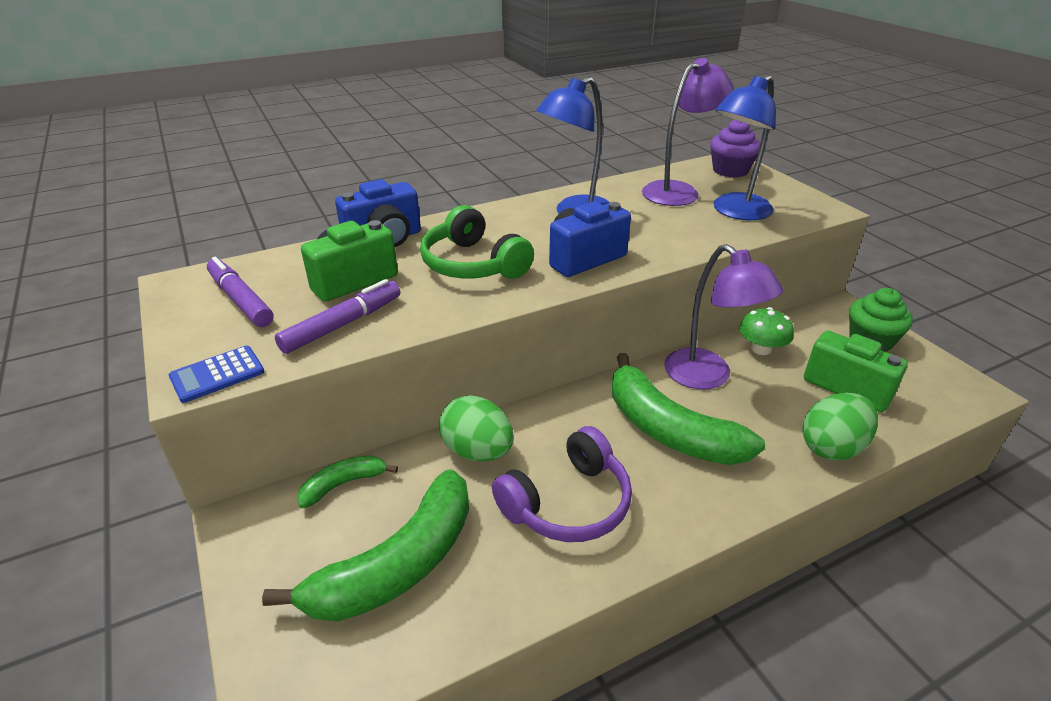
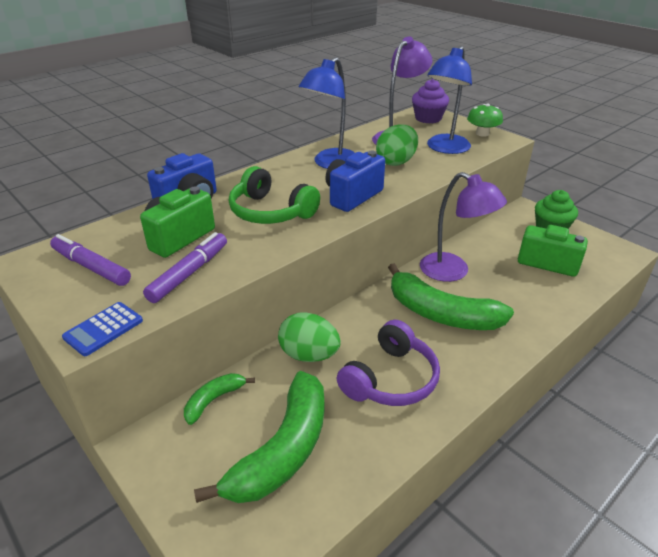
camera: 15 degrees left, 0 degrees up
green mushroom [739,307,794,355] -> green mushroom moved to [467,103,503,137]
green egg [802,393,878,461] -> green egg moved to [376,124,418,166]

